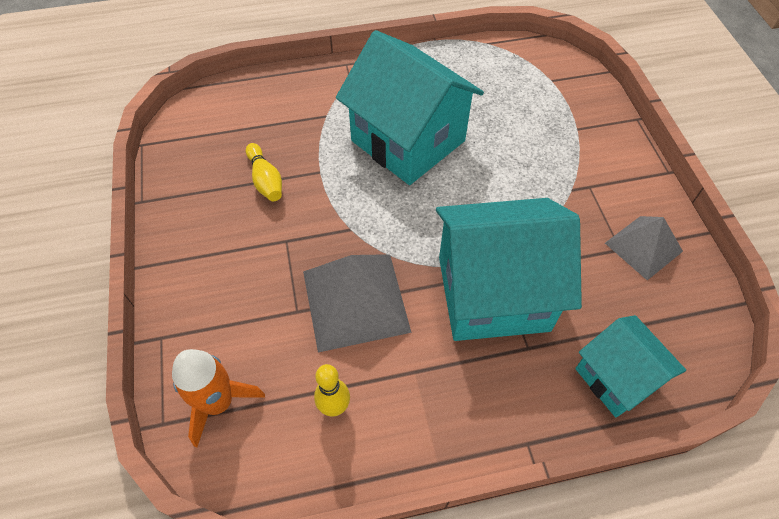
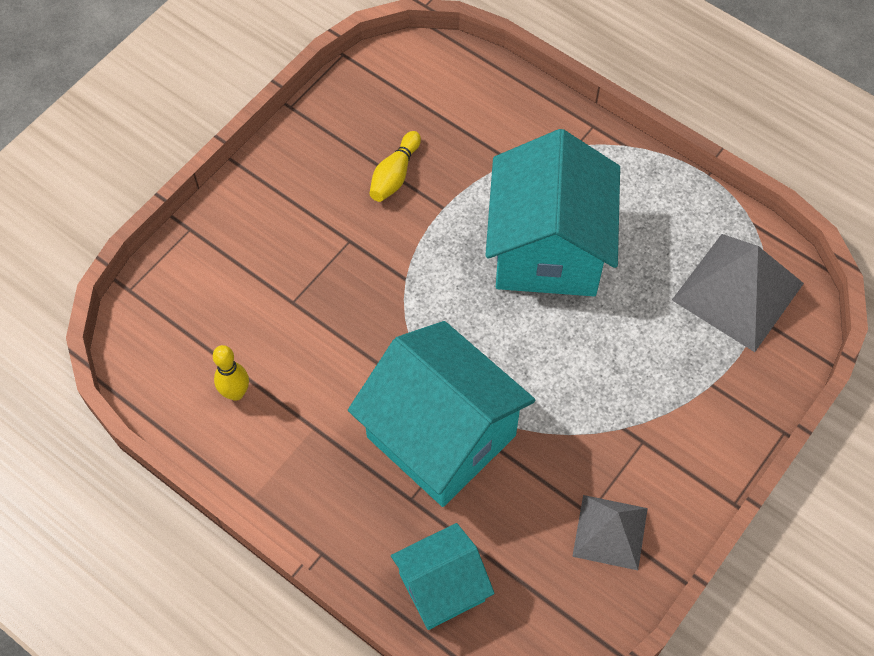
camera: 50 degrees right, 5 degrees up
orange rocket [172,349,265,447] -> none
grey pyramid [303,254,412,353] -> grey pyramid moved to [672,234,804,352]
turquoise house [575,315,686,417] -> turquoise house turned 45 degrees clockwise [391,523,495,630]

